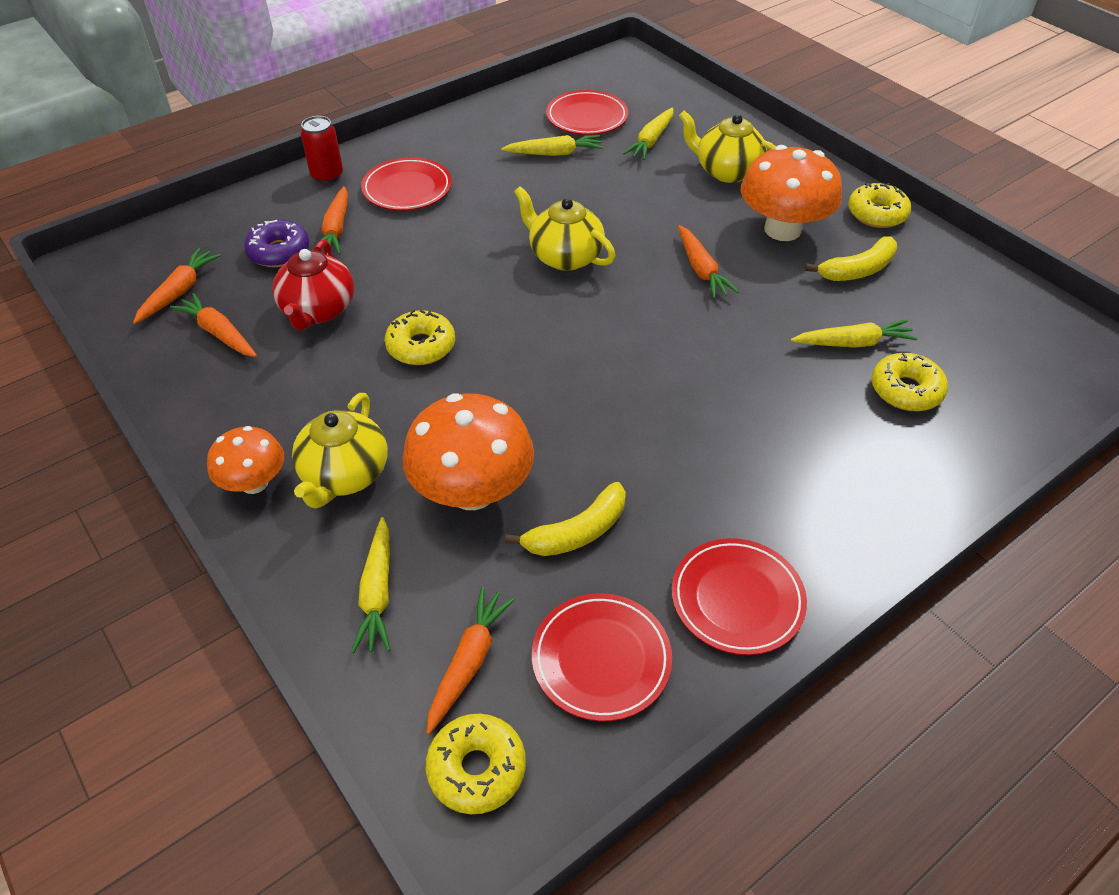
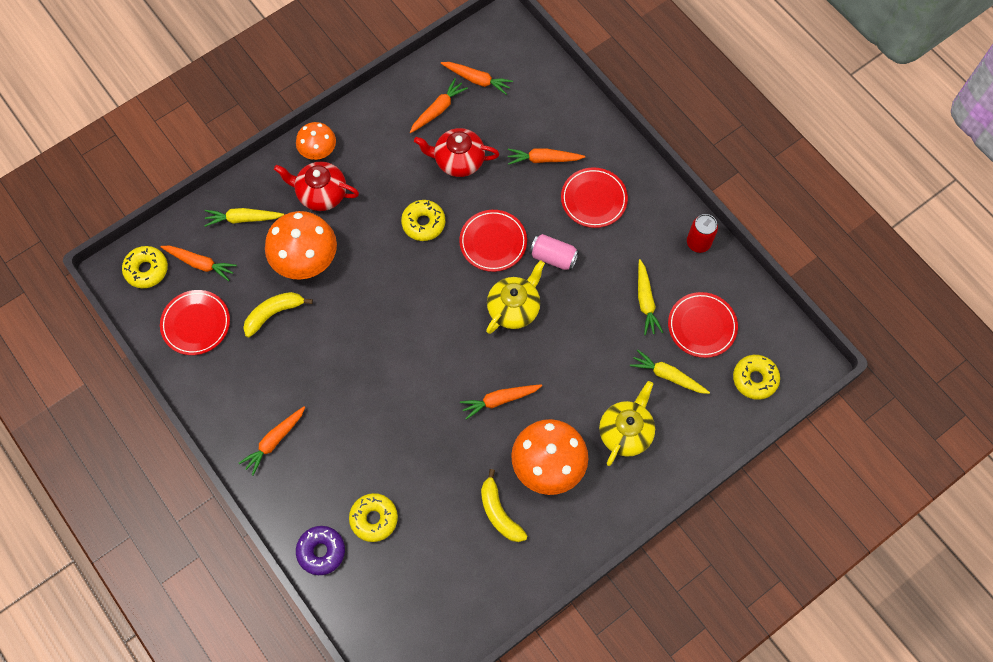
camera: 90 degrees right, 20 degrees up
purple donut [244,220,309,267] -> purple donut moved to [296,526,345,575]
yellow teapot [292,393,388,508] -> red teapot [274,161,359,211]
red can [300,116,343,183] -> red can moved to [687,214,718,253]
yellow banana [505,482,626,556] -> yellow banana turned 90 degrees clockwise [243,292,313,337]
red plate [672,538,807,655] -> red plate moved to [459,210,527,272]
yellow carrot [790,320,918,348] -> none
yellow donut [848,183,911,228] -> yellow donut moved to [733,355,780,400]
none -> orange carrot [239,406,305,475]
none -> pink can [530,234,579,270]

